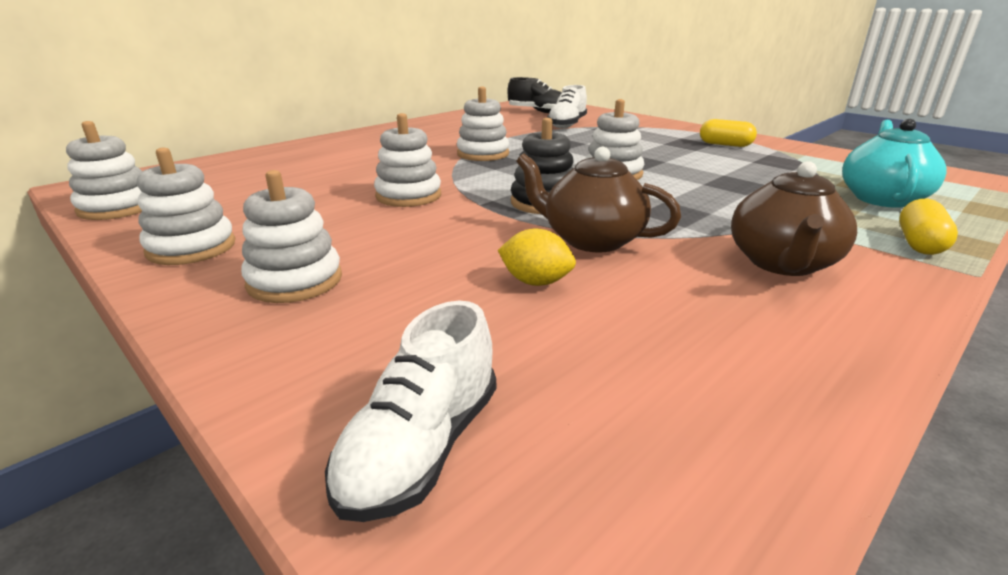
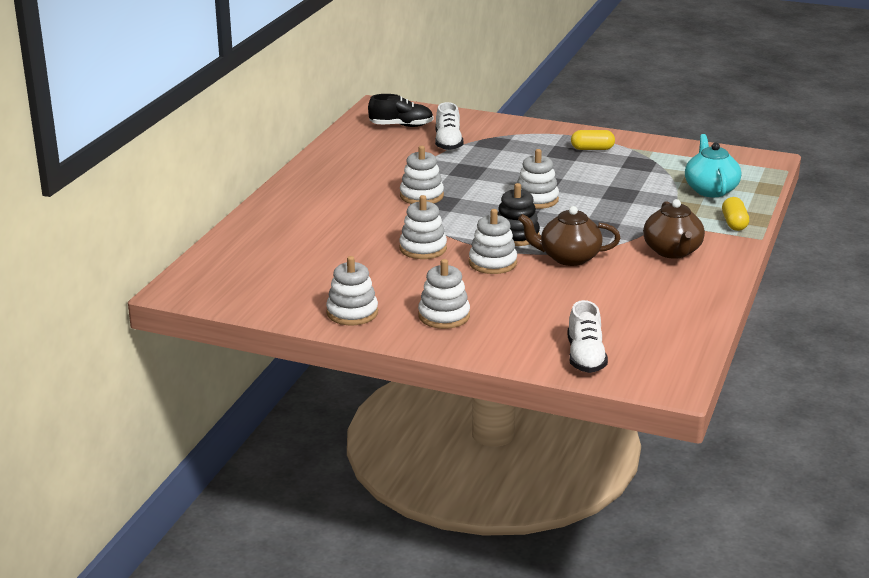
camera: 25 degrees left, 0 degrees up
white stacking toy [66,121,142,220] -> white stacking toy moved to [469,209,517,274]
yellow lemon [498,228,576,286] -> none

